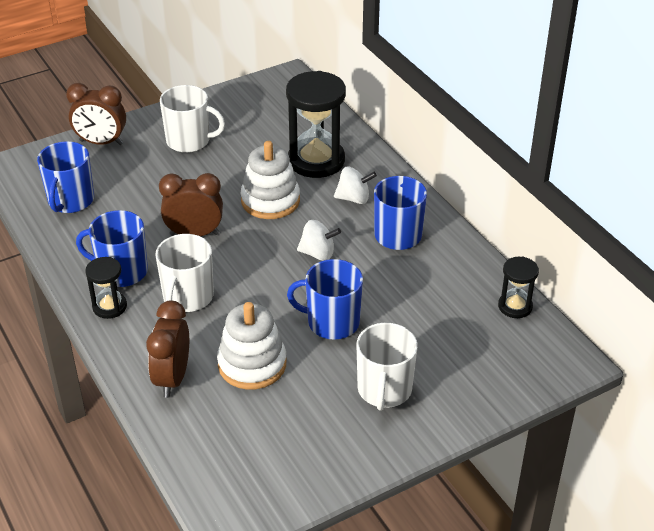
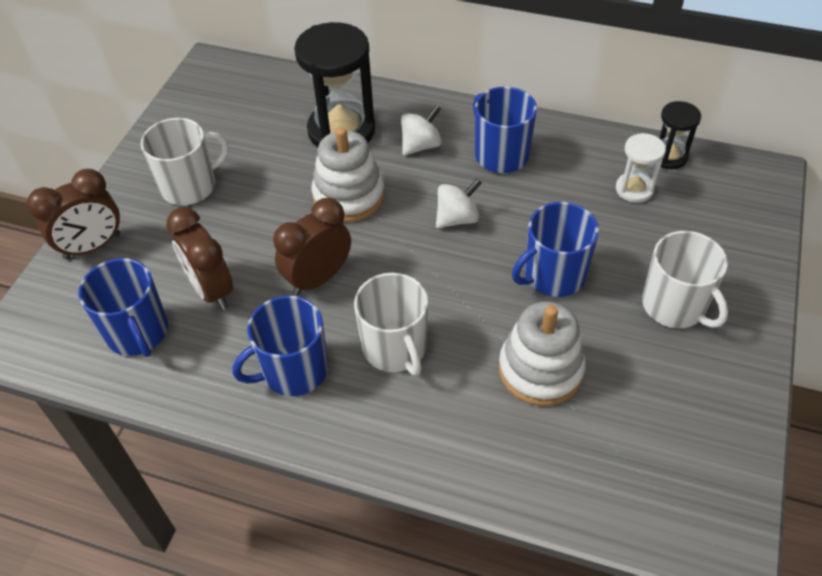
camera: 40 degrees left, 10 degrees up
black hourglass [85,257,127,319] -> none
brown clock [146,301,189,398] -> brown clock moved to [166,207,233,310]
none -> white hourglass [616,133,666,203]

